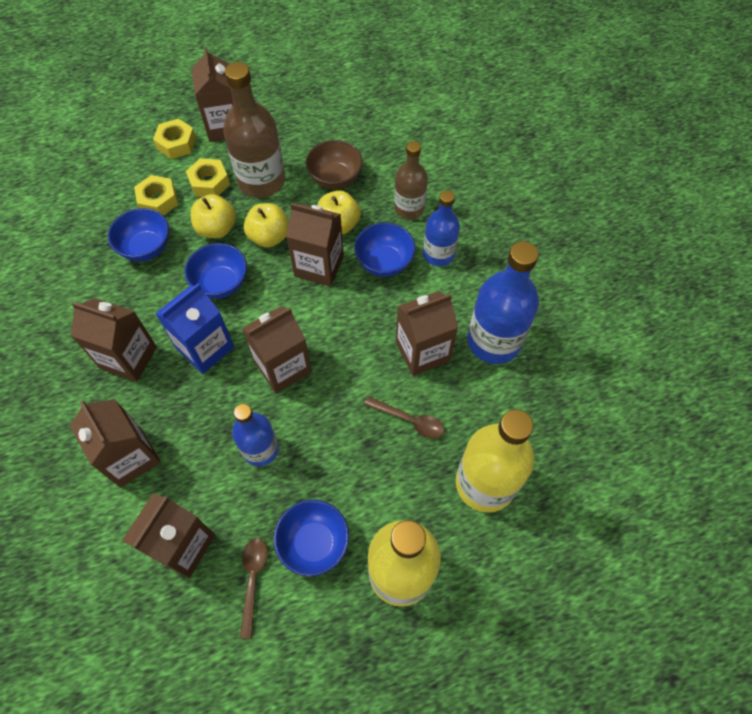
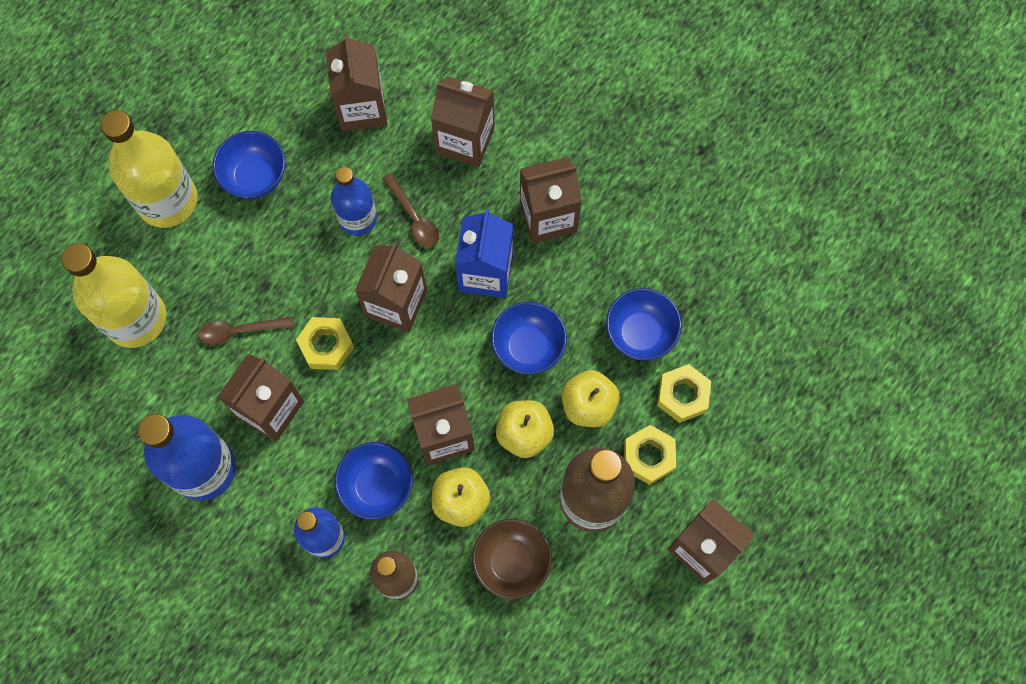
camera: 145 degrees right, 10 degrees up
yellow nut [153,119,196,159] -> yellow nut moved to [296,317,354,370]
brown spoon [240,538,268,639] -> brown spoon moved to [383,173,439,248]

